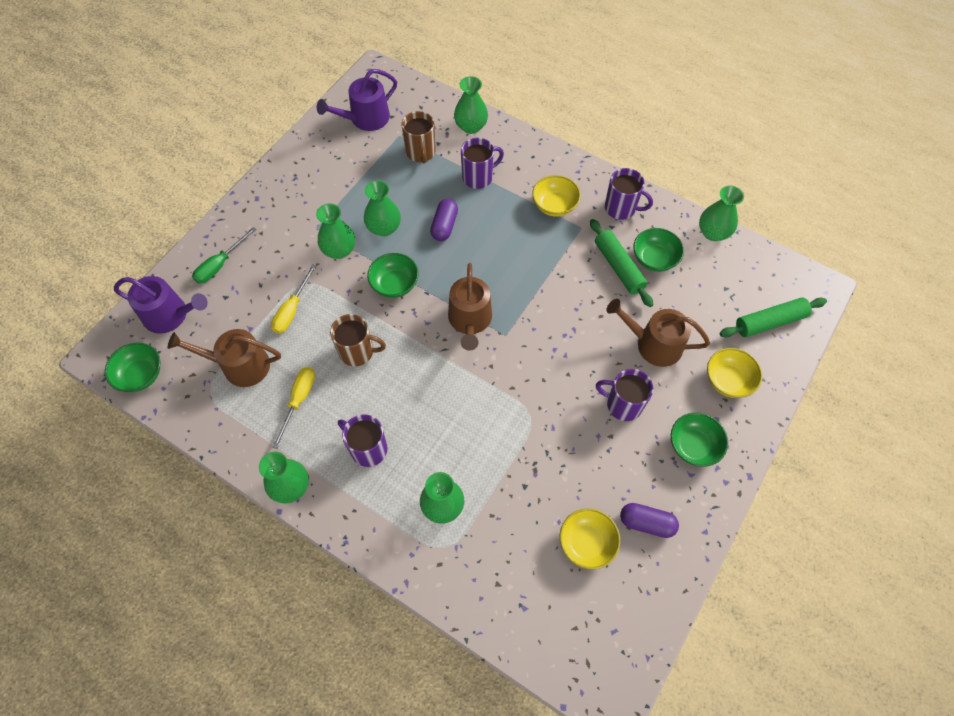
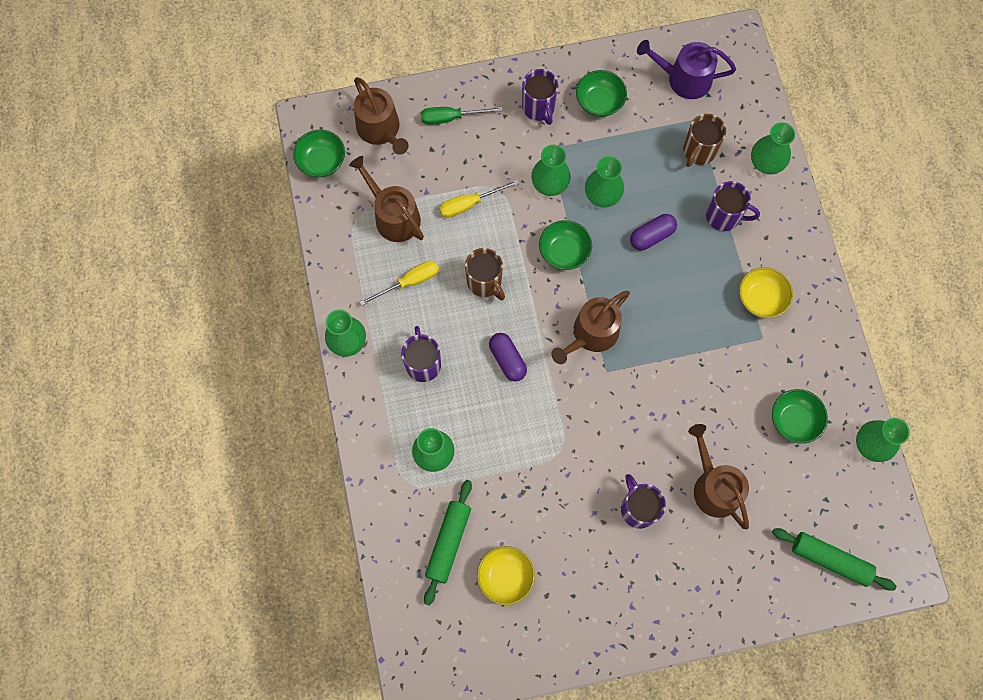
camera: 45 degrees right, 10 degrees up
purple watering can [114,276,208,334] -> brown watering can [354,77,409,155]
green rolling pin [590,219,653,307] -> green rolling pin moved to [424,480,472,605]
purple mug [605,168,653,220] -> purple mug moved to [522,69,558,125]
purple capsule [620,503,679,538] -> purple capsule moved to [489,333,527,382]
green bowl [671,412,728,467] -> green bowl moved to [576,70,627,117]
yellow bowl [707,348,762,398] -> none

